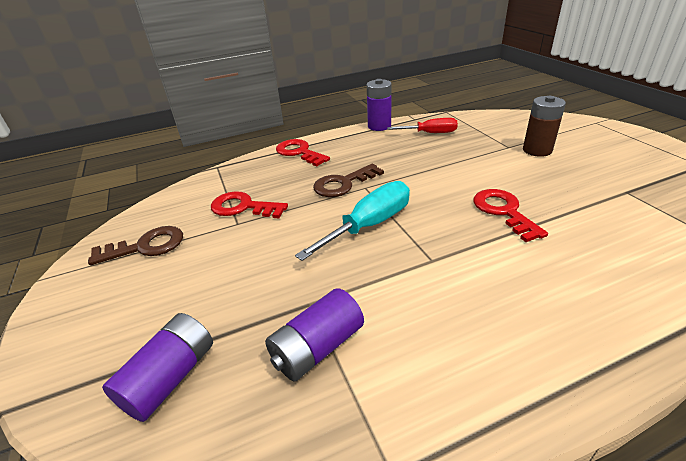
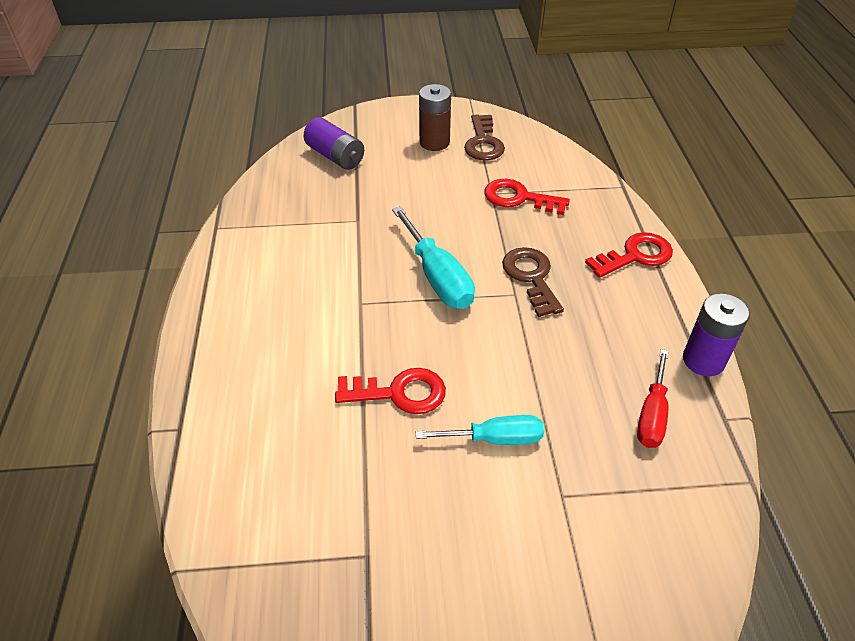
camera: 105 degrees right, 10 degrees up
red key [211,191,288,218] -> red key turned 105 degrees counterclockwise [484,179,570,215]
purple battery [265,288,364,382] -> none
brown battery [523,96,566,157] -> brown battery moved to [419,84,451,151]
none -> turquoise screwdriver [416,415,544,445]

